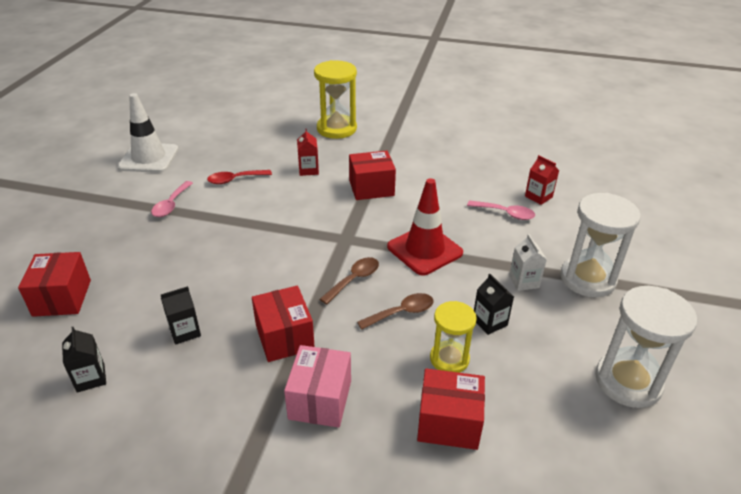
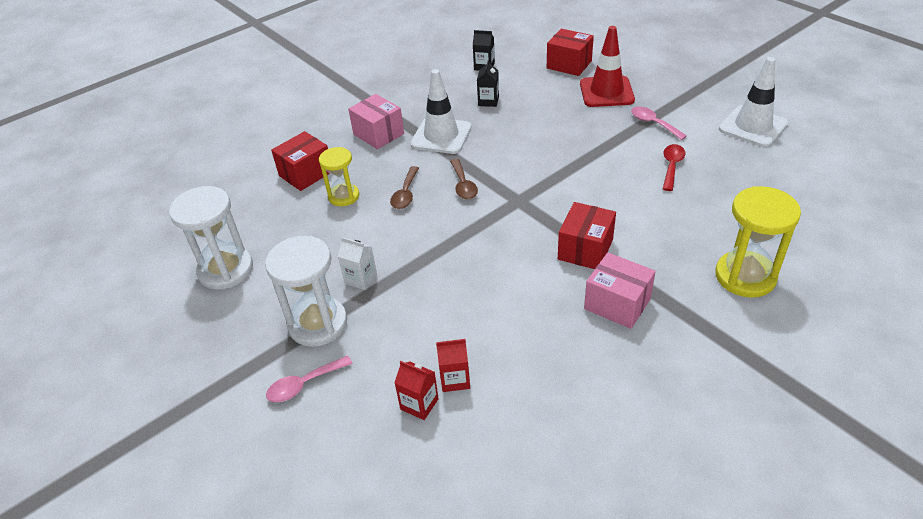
camera: 130 degrees right, 5 degrees up
red box [252,286,315,362] -> white traffic cone [410,69,472,154]
red carton [297,129,319,176] -> red carton moved to [394,361,439,420]
red traffic cone [387,178,463,275] -> red traffic cone moved to [580,26,635,107]
pink spoon [467,200,535,220] -> pink spoon moved to [266,356,353,402]
black carton [474,274,514,335] -> none
none -> pink box [584,252,656,329]

